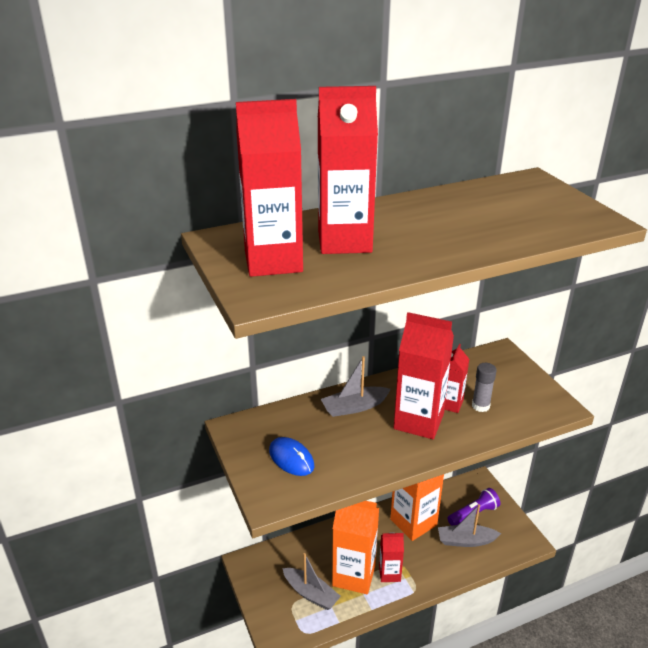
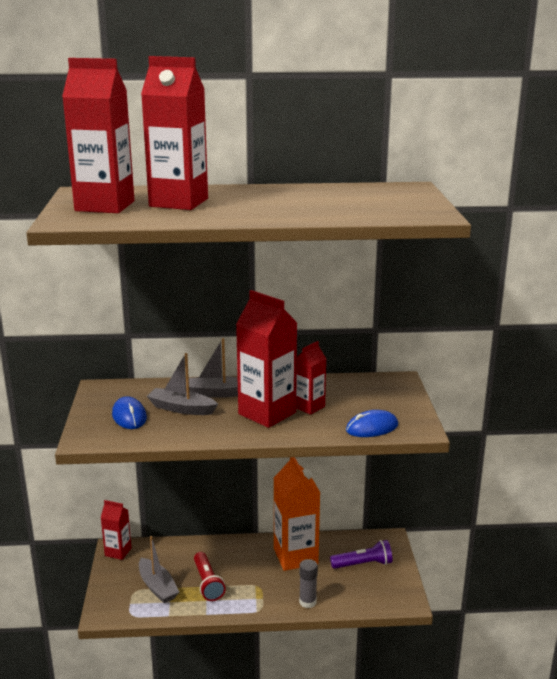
camera: 20 degrees right, 10 degrees down
orange carton [332,501,379,594] -> red flashlight [194,552,226,601]
red carton [379,532,404,582] -> red carton moved to [101,500,131,560]
grey boat [438,504,501,547] -> grey boat moved to [147,353,218,415]
grey glue stick [472,363,497,412] -> grey glue stick moved to [299,559,318,608]
none -> blue mouse [346,410,398,437]

